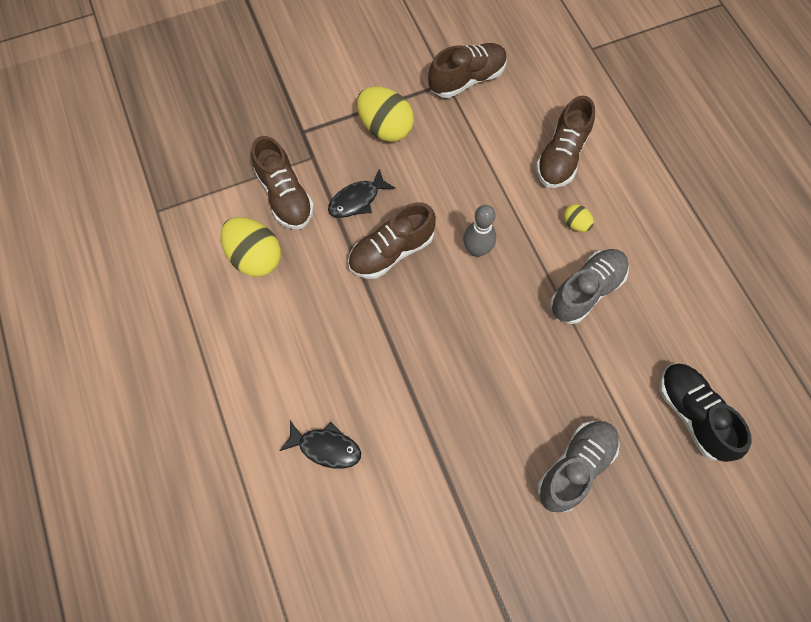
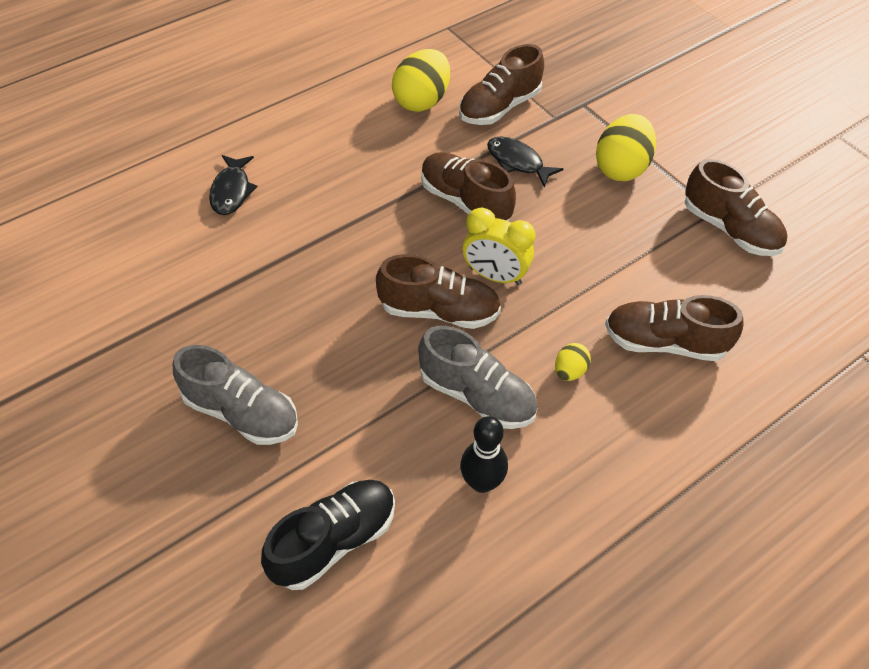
camera: 75 degrees right, 15 degrees down
grey bowling pin [463,205,496,257] -> yellow clock [463,208,536,285]
none -> brown shoe [376,254,501,329]
none -> black bowling pin [460,416,508,493]

